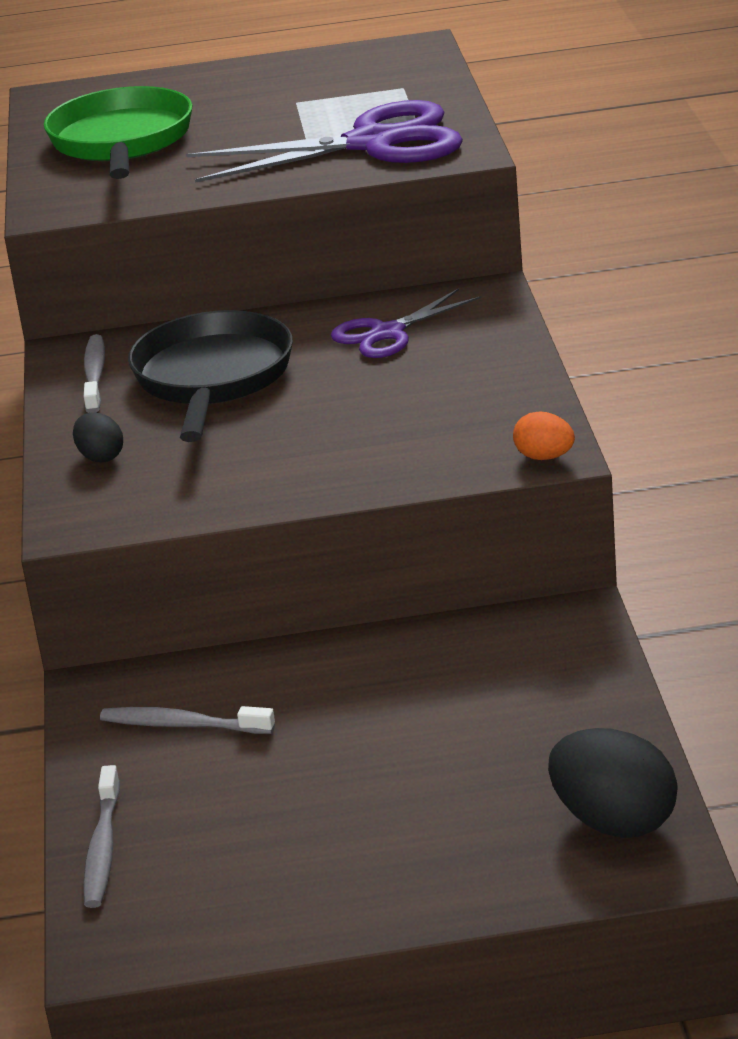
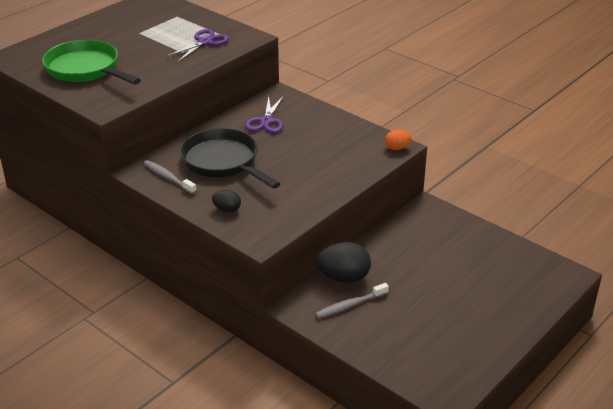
camera: 45 degrees left, 5 degrees up
grey toothbrush [83,765,120,908] -> none
purple scissors [186,100,463,183] -> purple scissors [167,29,229,62], size x0.56
black egg [548,728,678,838] -> black egg moved to [316,242,371,283]

